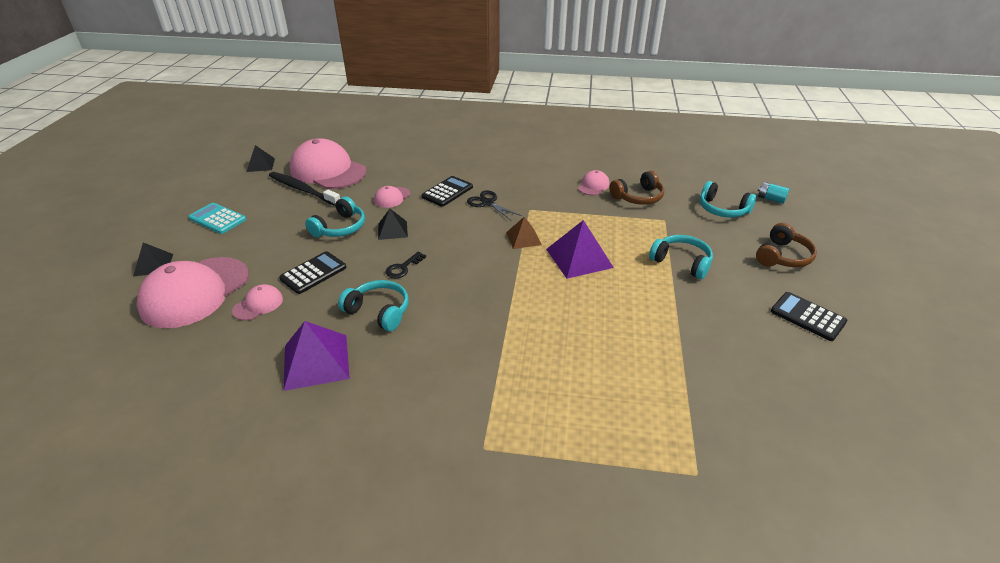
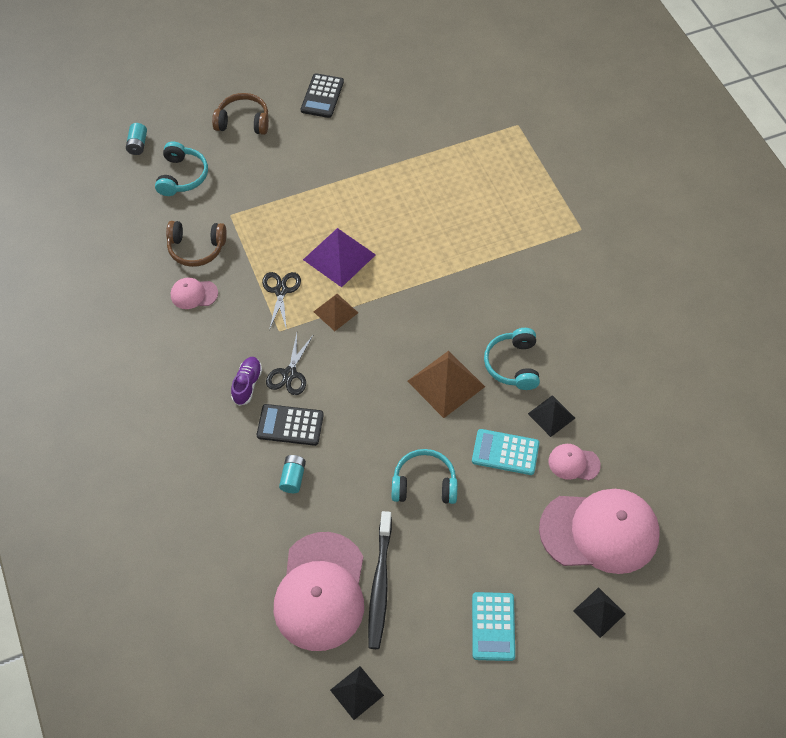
camera: 120 degrees left, 20 degrees up
black calculator [279,251,347,294] -> turquoise calculator [472,429,540,475]
purple pyramid [283,321,350,391] -> none
pink cap [374,186,410,208] -> none
black pyramid [378,209,408,240] -> black pyramid moved to [528,395,575,437]
black key [386,251,426,278] -> brown pyramid [407,351,485,418]
brown headphones [609,171,664,205] -> brown headphones turned 150 degrees clockwise [166,221,227,267]
turquoise headphones [649,235,713,279] -> none
none -> purple shoe [231,357,262,406]
none -> black scissors [262,272,301,330]
none -> turquoise battery [279,455,306,493]

